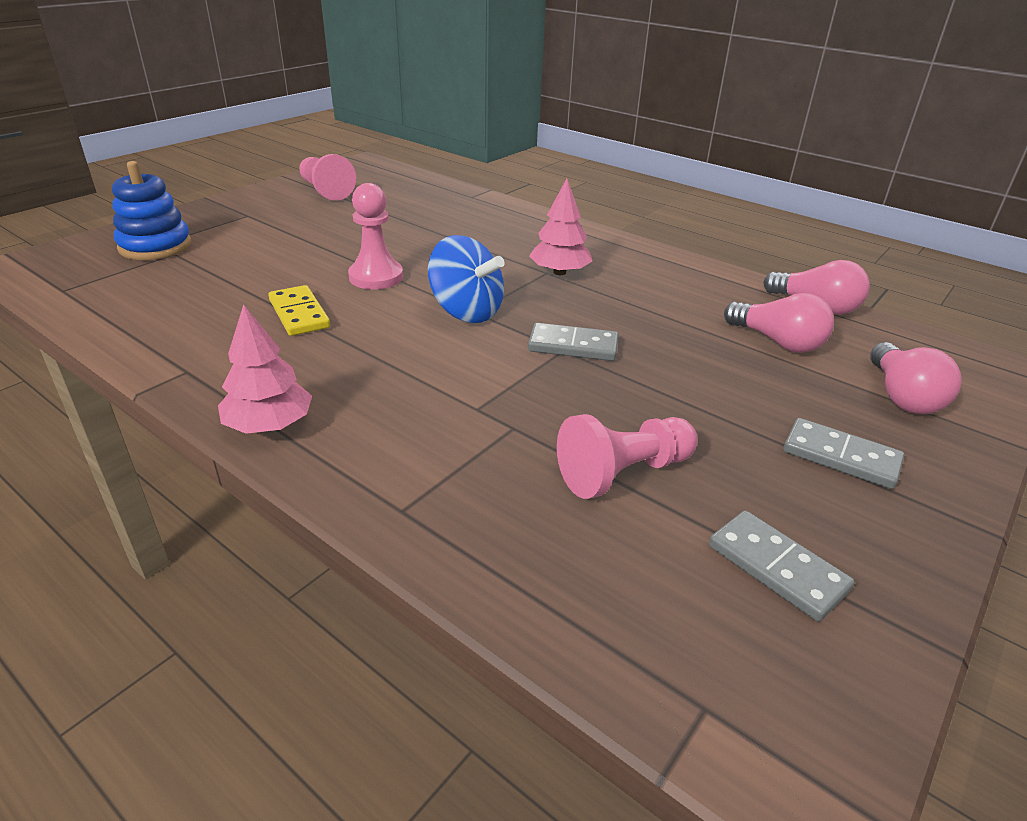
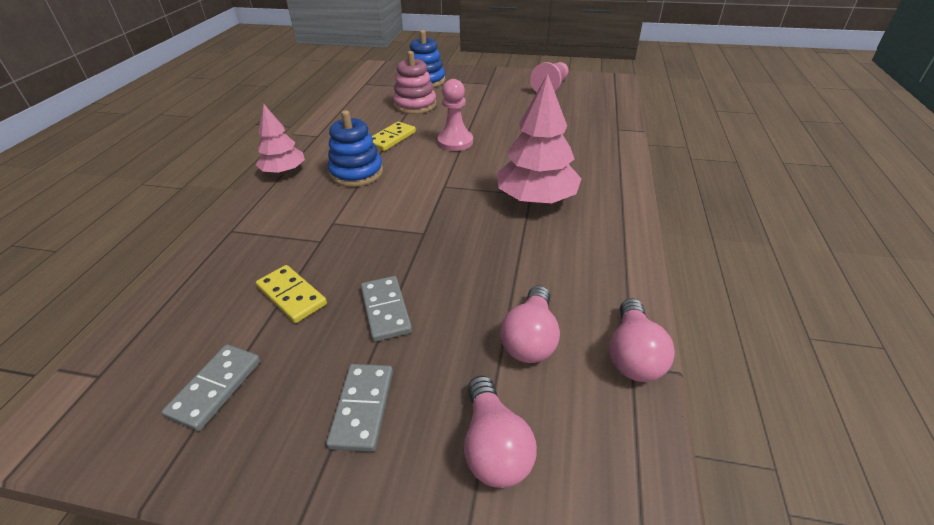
camera: 65 degrees right, 5 degrees up
blue spinning top [428,235,505,323] -> none
grey domino [528,323,618,361] -> grey domino moved to [361,276,412,342]
pink tree [529,178,592,275] -> pink tree [497,74,582,204], size x1.61
pink pawn [557,414,698,499] -> yellow domino [256,265,327,323]
pink light bulb [870,342,962,414] -> pink light bulb turned 75 degrees counterclockwise [464,376,537,488]
none -> blue stacking toy [328,110,383,187]
none -> pink stacking toy [393,51,436,114]

